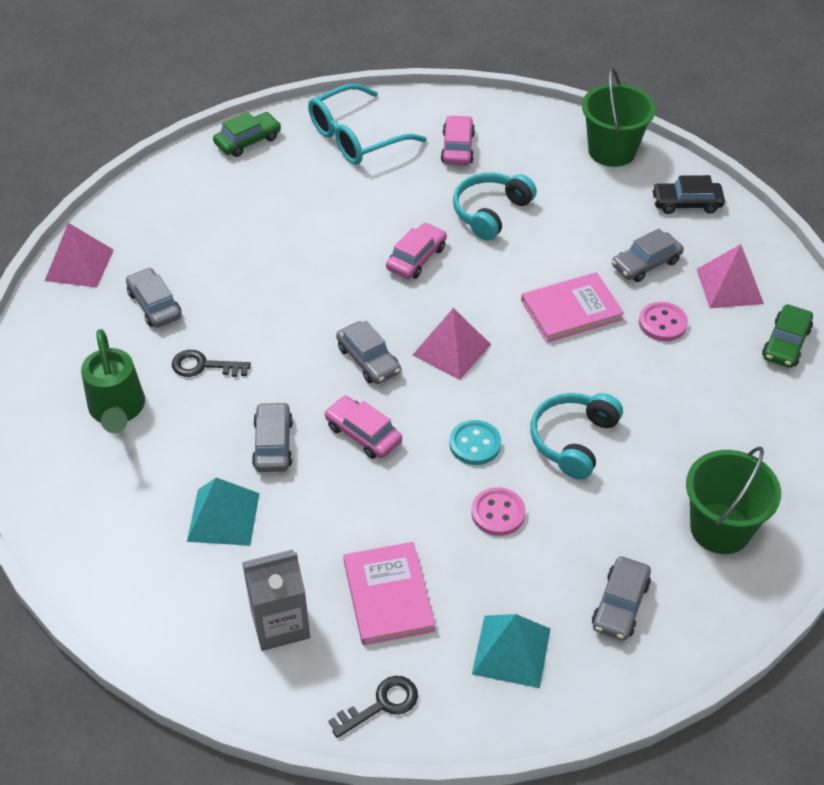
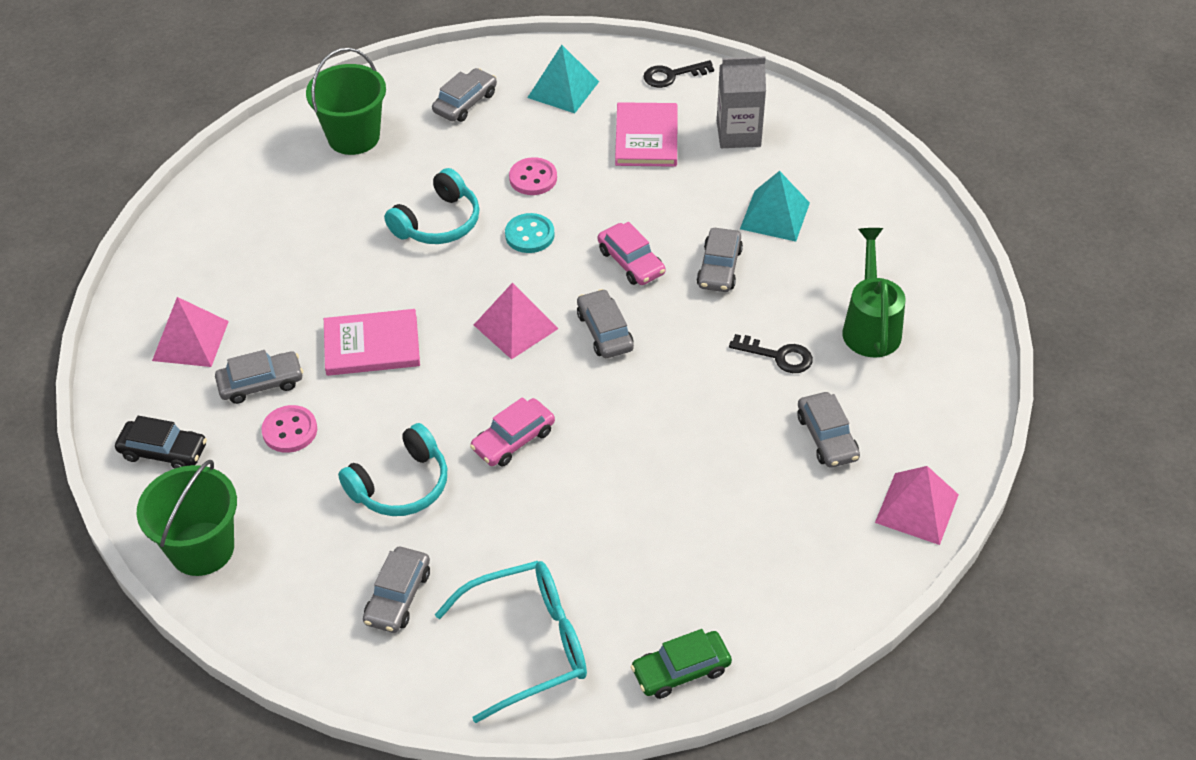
camera: 165 degrees left, 0 degrees up
pink car [441,115,475,165] -> grey car [363,547,430,633]
pink button [639,302,688,341] -> pink button moved to [261,405,317,453]
green car [762,304,813,368] -> none

